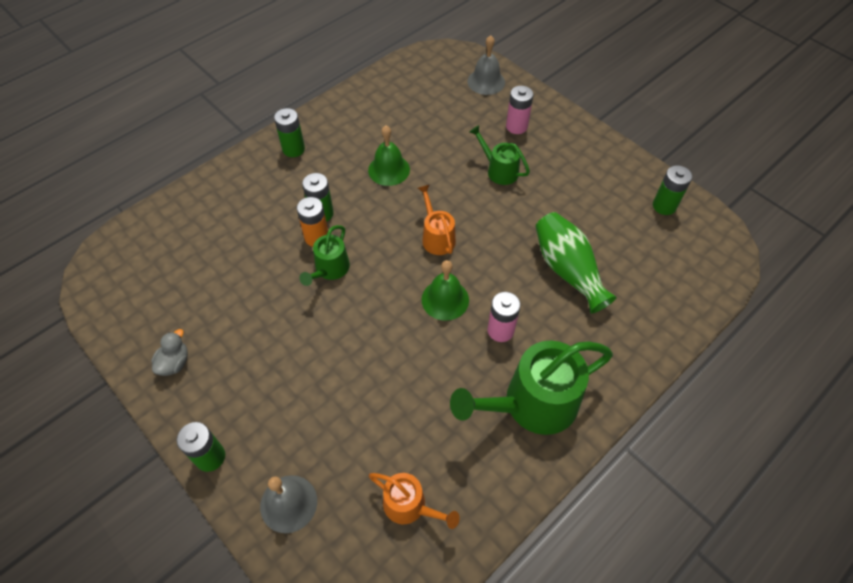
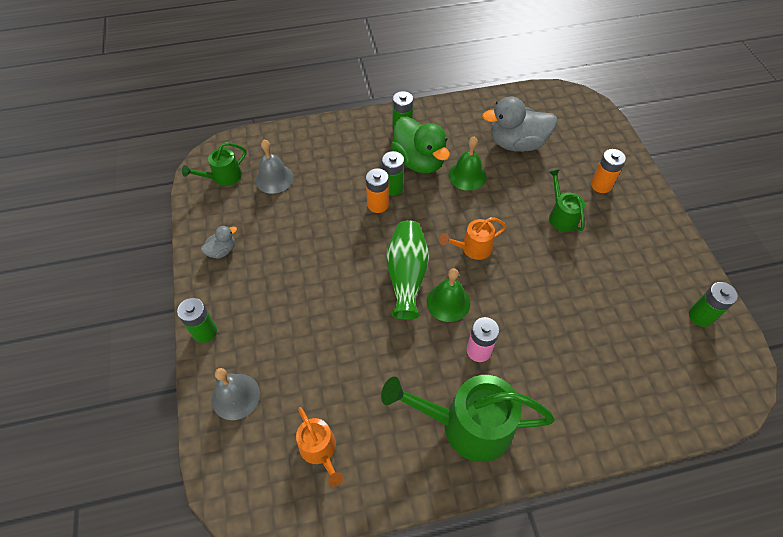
camera: 30 degrees right, 0 degrees up
green watering can [299,225,350,286] -> green watering can moved to [182,142,246,186]
orange watering can [418,184,456,255] -> orange watering can turned 120 degrees counterclockwise [439,217,507,260]
grey bell [467,35,505,95] -> grey bell moved to [255,140,293,194]
pink battery [506,86,533,134] -> orange battery [591,149,626,193]
green vase [535,212,617,314] -> green vase moved to [386,220,429,320]
none -> green duck [391,117,450,173]
none -> grey duck [482,96,557,152]

